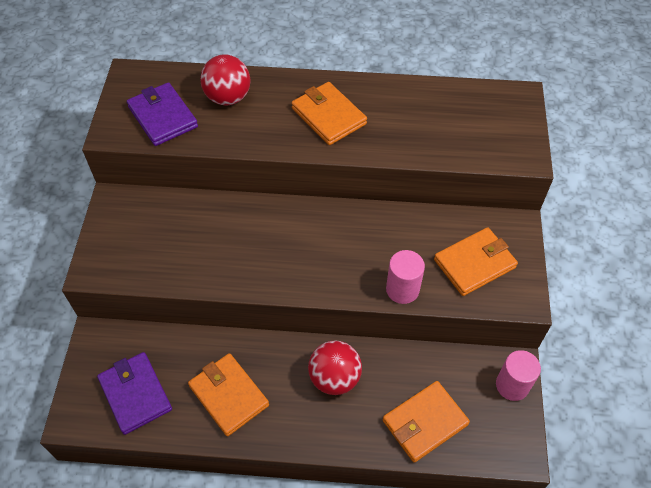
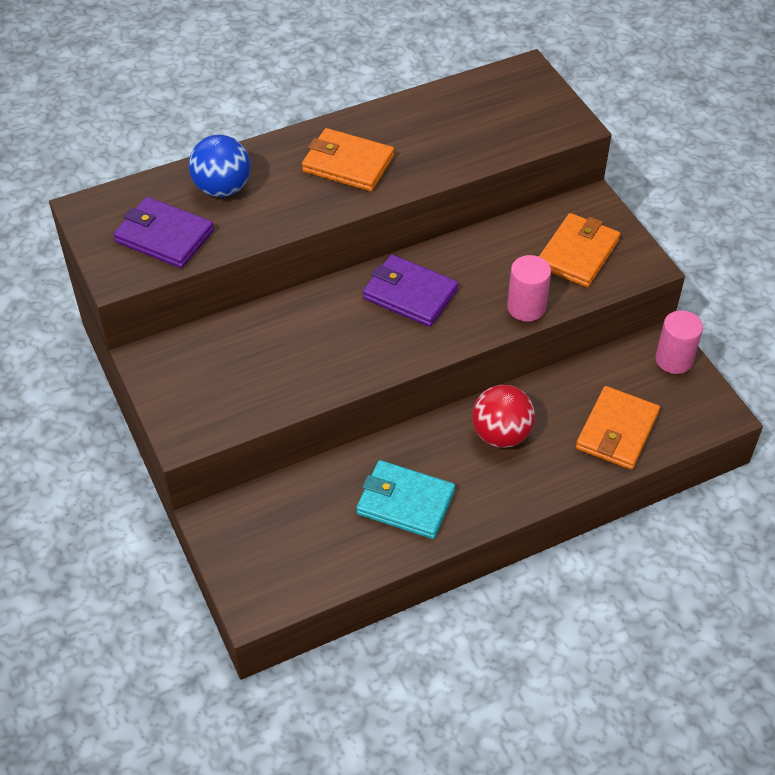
camera: 30 degrees left, 5 degrees down
purple wallet [97,352,172,435] -> purple wallet moved to [363,254,458,327]
orange wallet [188,353,269,436] -> turquoise wallet [356,460,455,539]
red ball [200,54,250,105] -> blue ball [189,135,251,197]

